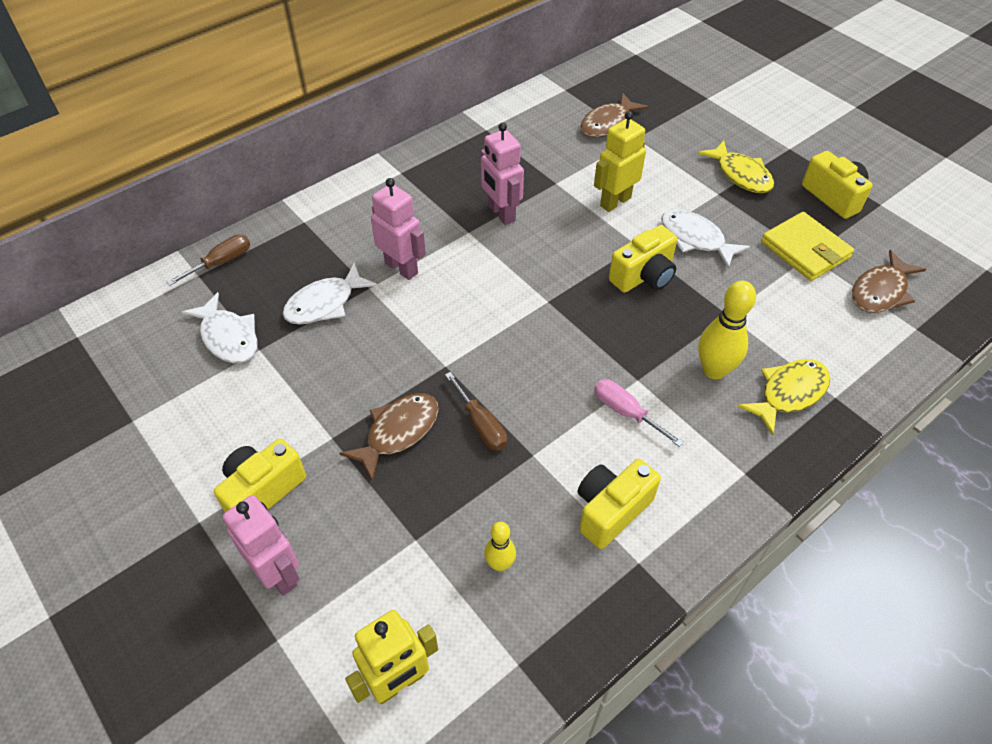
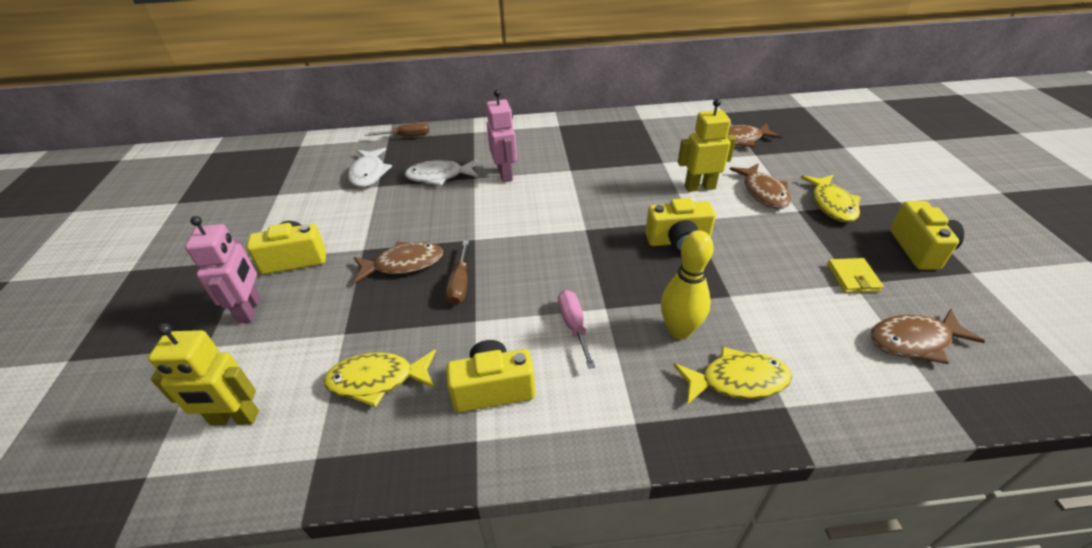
camera: 35 degrees right, 10 degrees down
pink robot [481,123,524,225] -> none
yellow bowling pin [484,522,516,571] -> yellow fish [324,350,436,407]
white fish [661,209,750,268] -> none
yellow wallet [761,212,854,281] -> yellow wallet [827,258,884,293], size x0.60
none -> brown fish [729,163,791,209]

